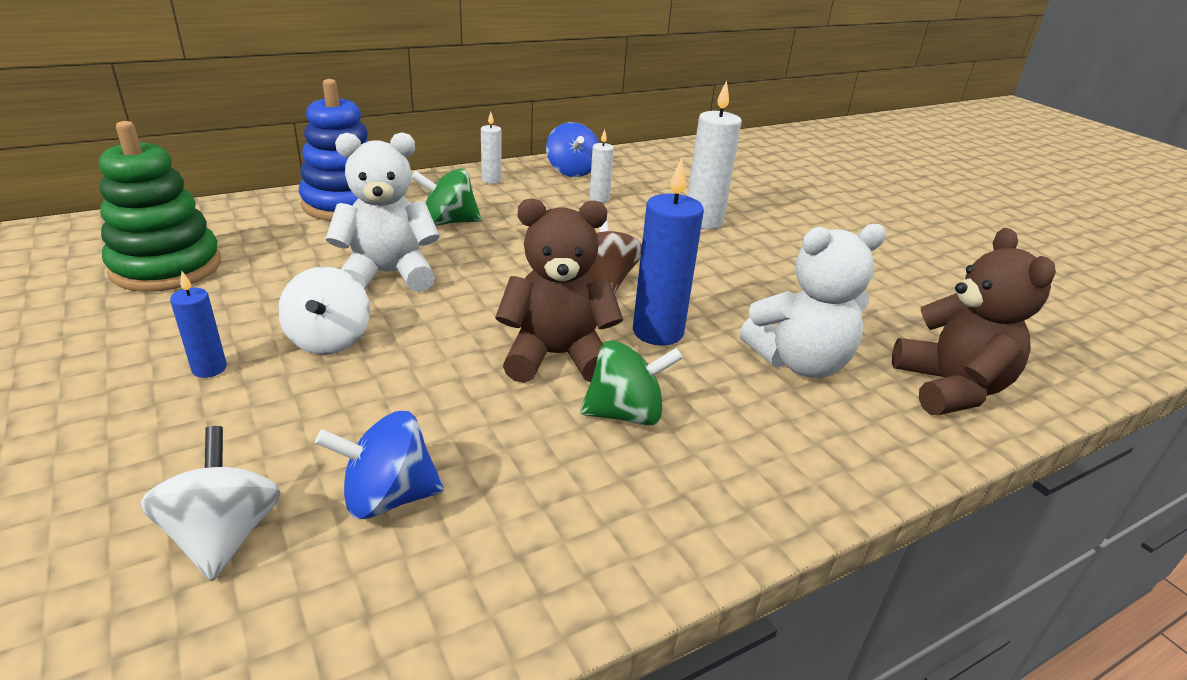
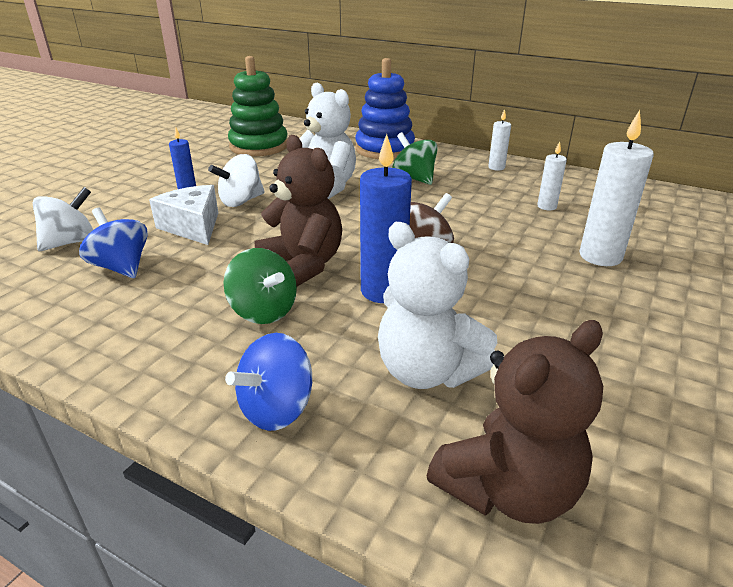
camera: 60 degrees right, 0 degrees up
blue spinning top [546,122,599,177] -> blue spinning top moved to [225,333,312,431]
none -> white cheese [149,185,218,245]

